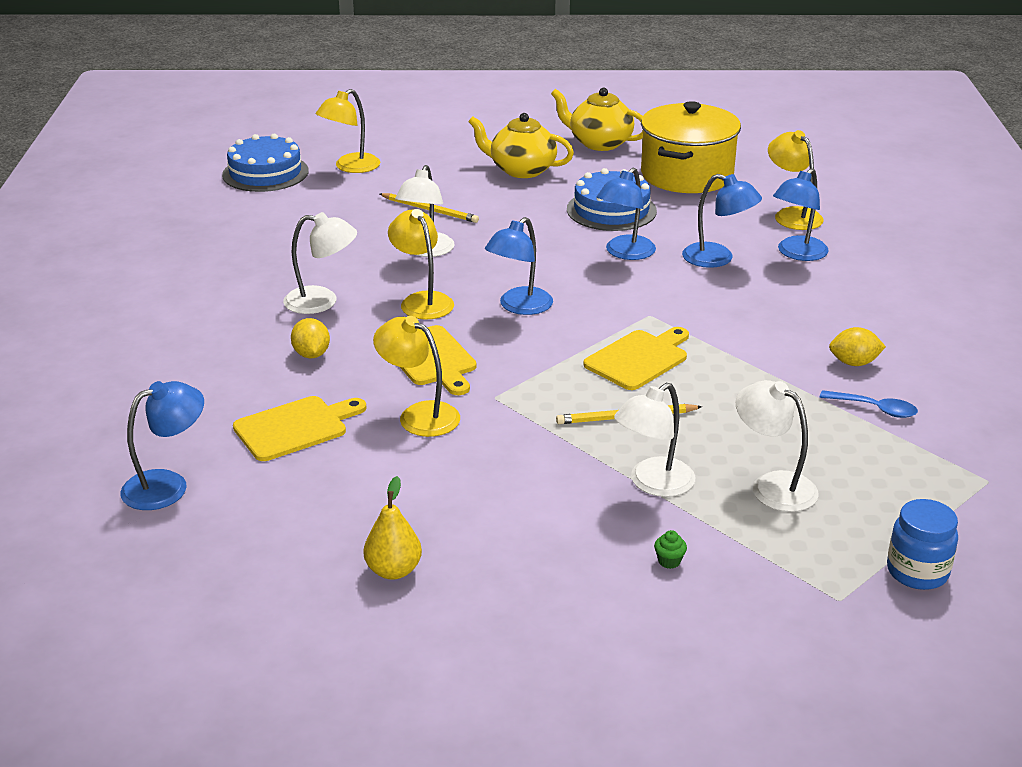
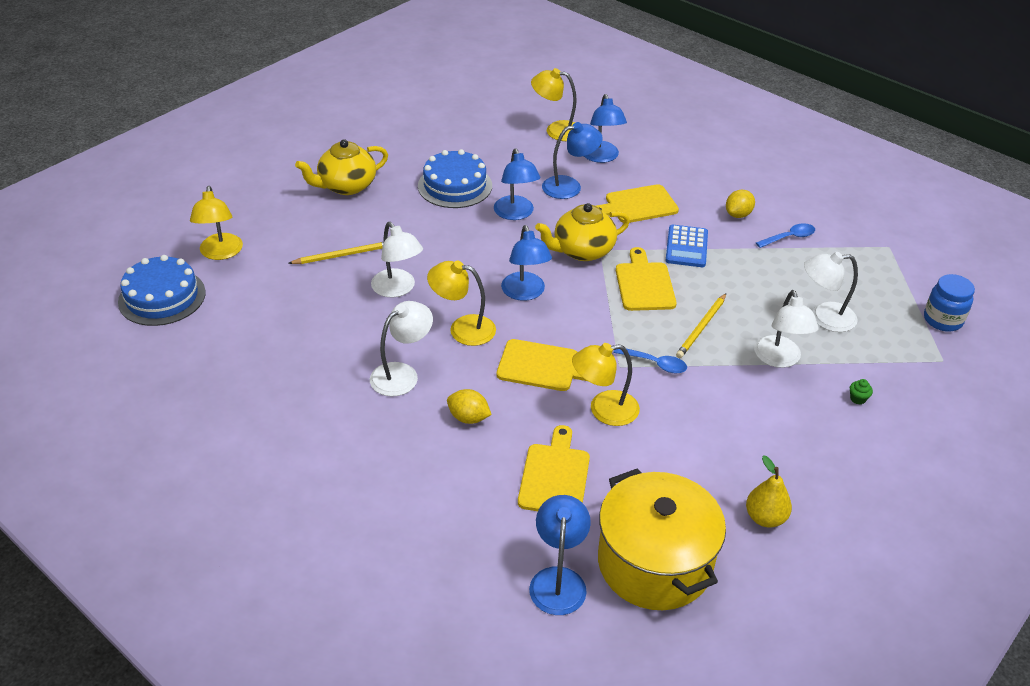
camera: 50 degrees left, 10 degrees up
yellow teapot [551,88,643,151] -> yellow teapot moved to [535,203,630,261]
yellow pot [641,101,741,193] -> yellow pot moved to [598,468,726,610]
none -> yellow cutting board [596,184,679,223]
none -> blue spoon [613,349,687,374]
none -> blue calculator [665,225,708,267]

